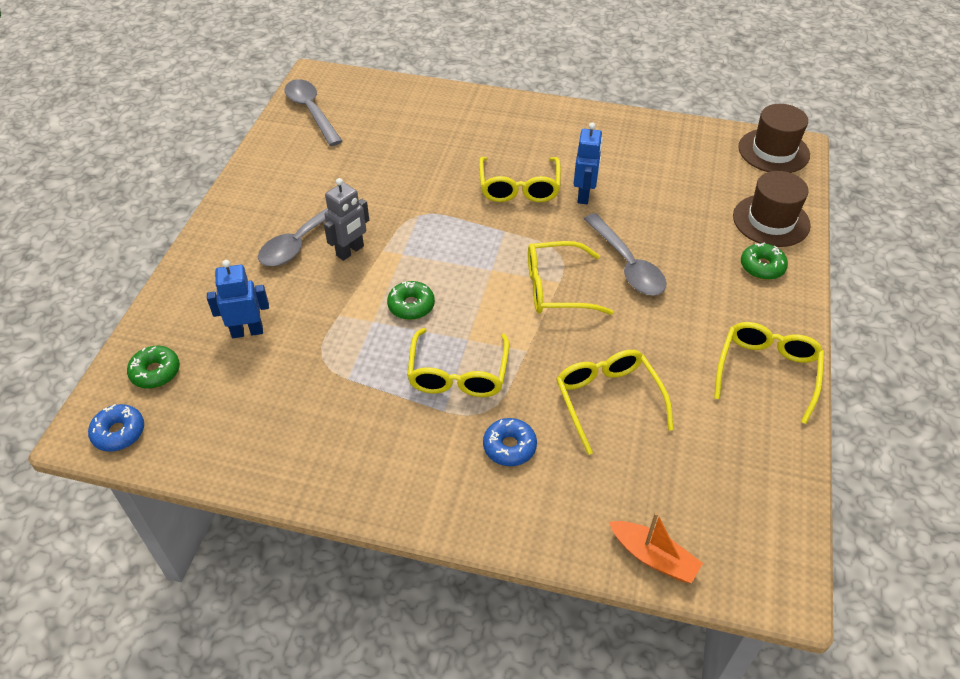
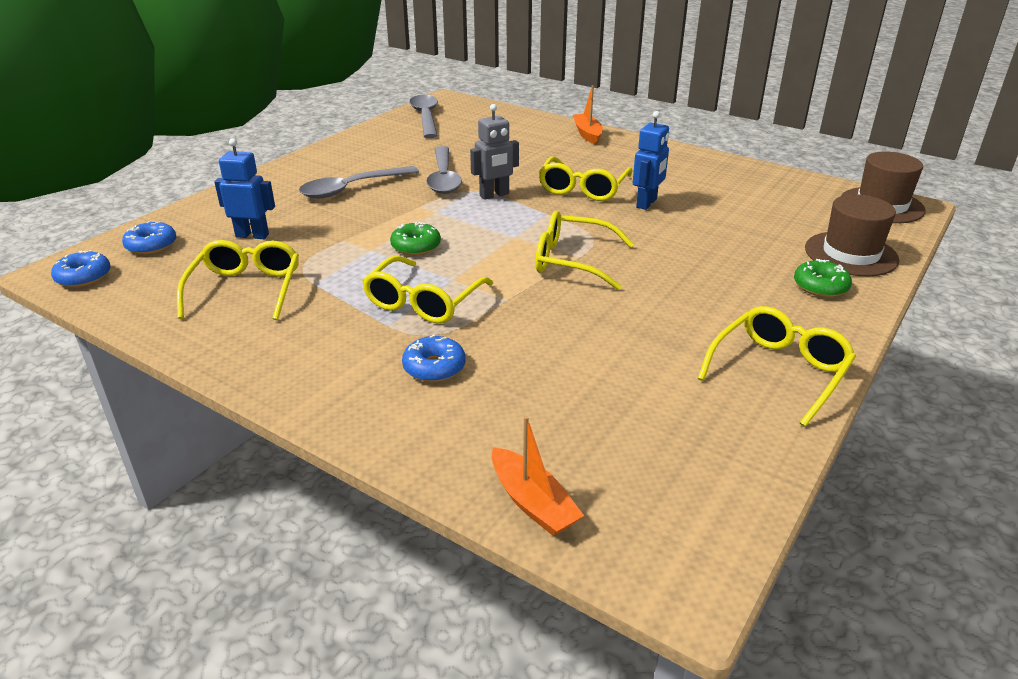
camera: 20 degrees right, 15 degrees down
green donut [127,346,180,389] -> blue donut [122,221,176,255]
grey robot [324,178,369,261] -> grey robot moved to [470,104,519,200]
yellow glasses [556,350,674,455] -> yellow glasses moved to [177,240,299,320]
grey spoon [584,213,667,295] -> grey spoon moved to [426,146,462,194]
none -> orange boat [573,86,603,145]

